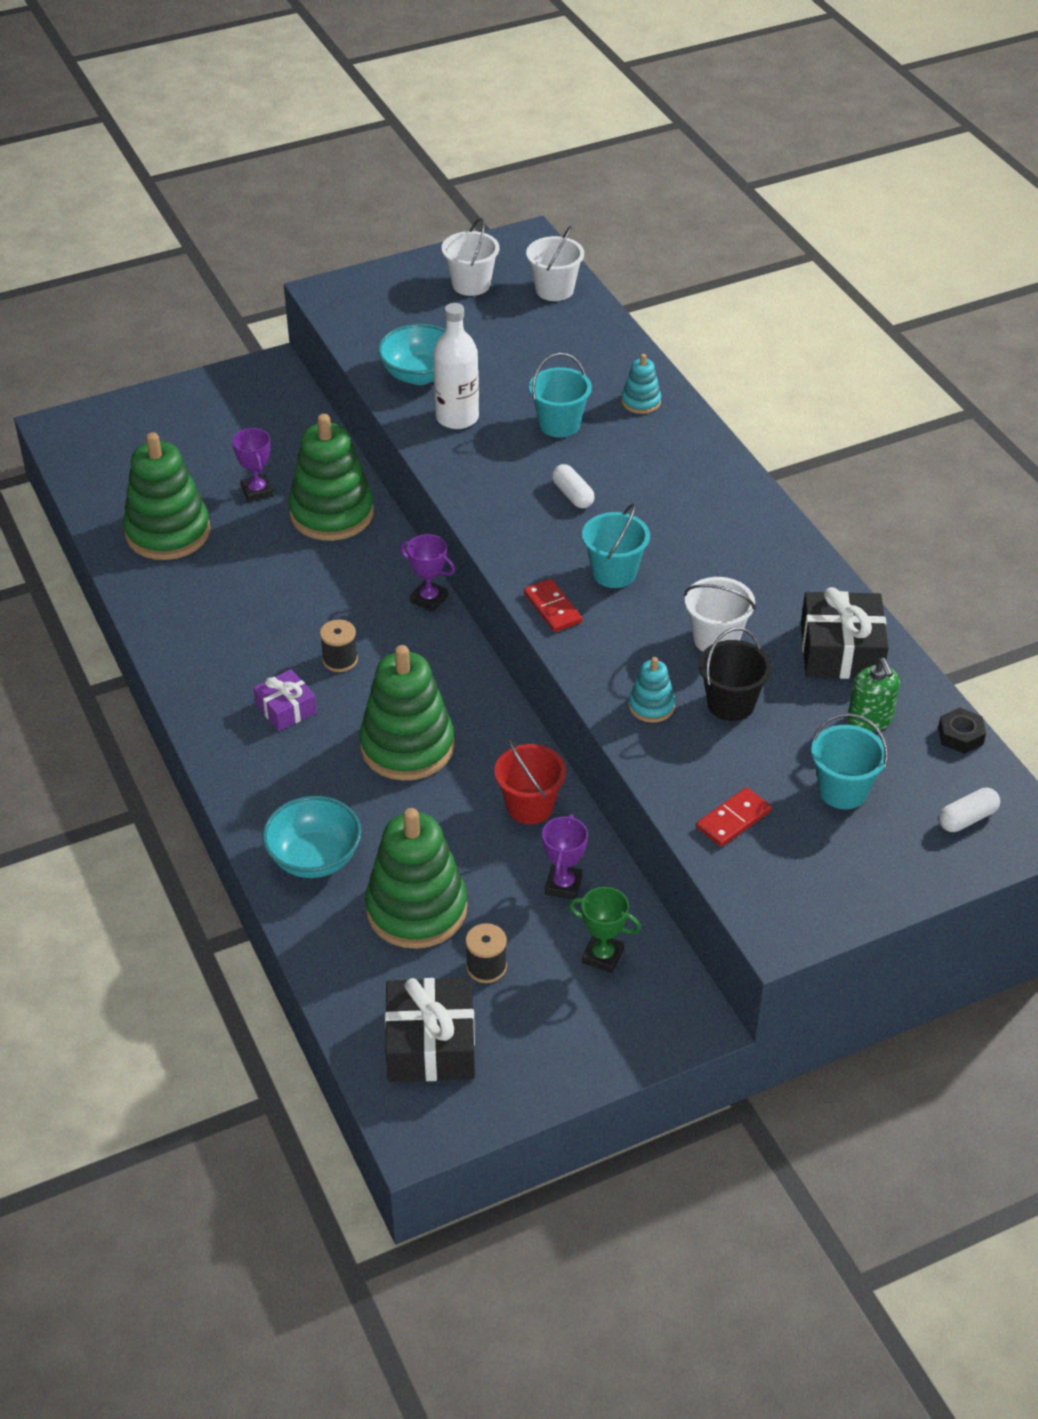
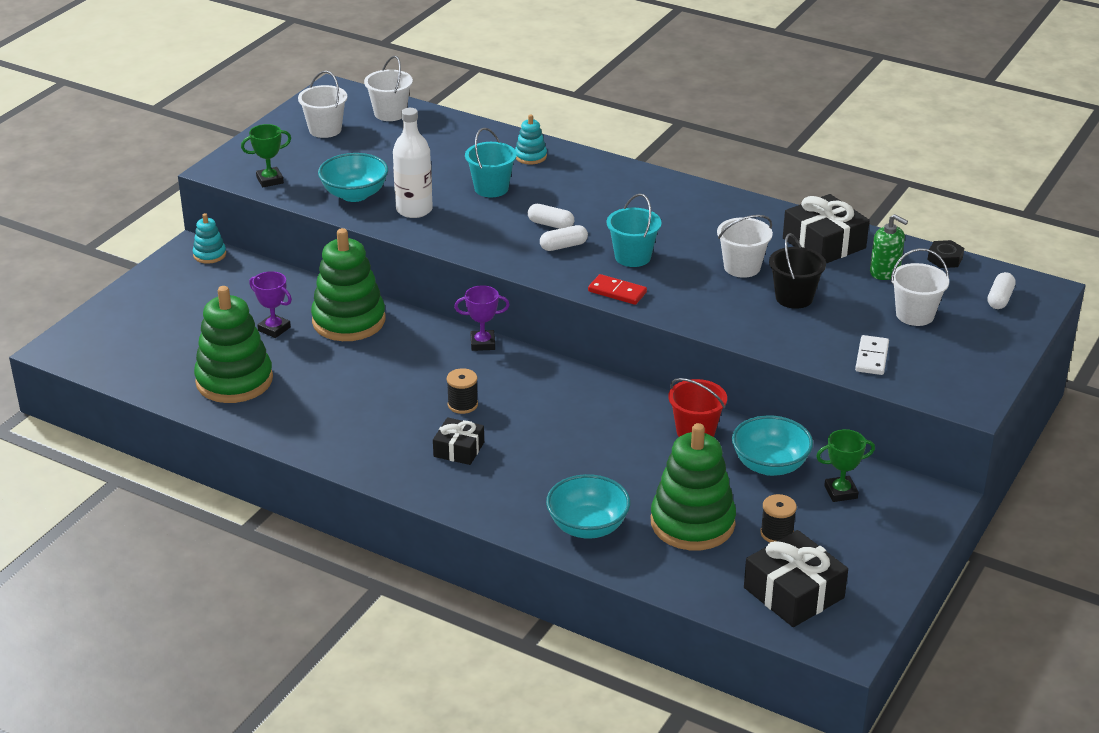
camera: 35 degrees left, 10 degrees down
purple gift [253,669,317,731] -> black gift [433,417,484,465]
green stacking toy [359,645,455,781] -> none
purple trophy [542,814,588,899] -> turquoise bowl [732,415,813,476]
turquoise stacking toy [629,657,675,723] -> turquoise stacking toy moved to [193,213,226,264]
red domino [696,787,771,847] -> white domino [855,335,889,375]
turquoise bucket [811,713,888,809] -> white bucket [891,248,949,326]
none -> green trophy [241,124,291,187]
none -> white capsule [540,225,588,251]

